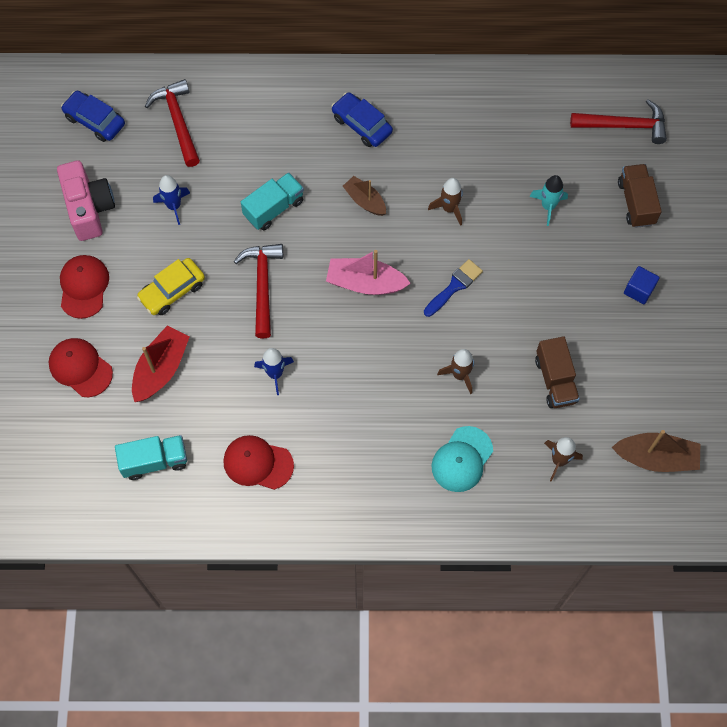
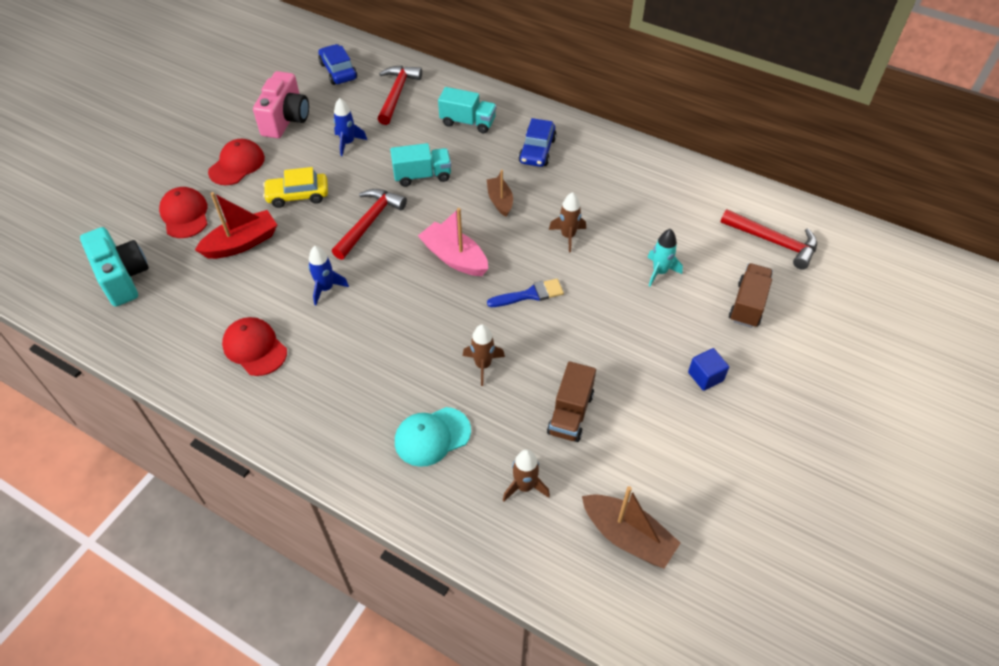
camera: 30 degrees right, 15 degrees down
turquoise truck [115,435,187,480] -> turquoise truck moved to [438,87,496,133]
blue car [332,92,393,147] -> blue car turned 150 degrees counterclockwise [518,118,557,167]
none -> turquoise camera [80,227,149,307]

